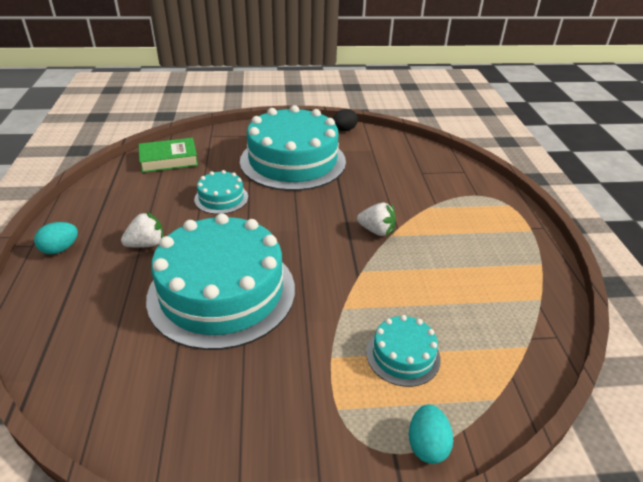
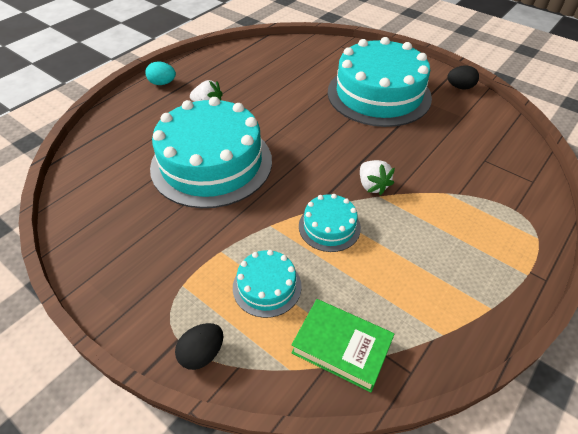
camera: 45 degrees right, 10 degrees up
green book [139,138,198,173] -> green book moved to [291,299,394,392]
turquoise cake [194,170,248,214] -> turquoise cake moved to [299,194,361,252]
turquoise egg [409,404,453,464] -> black egg [175,323,223,370]

